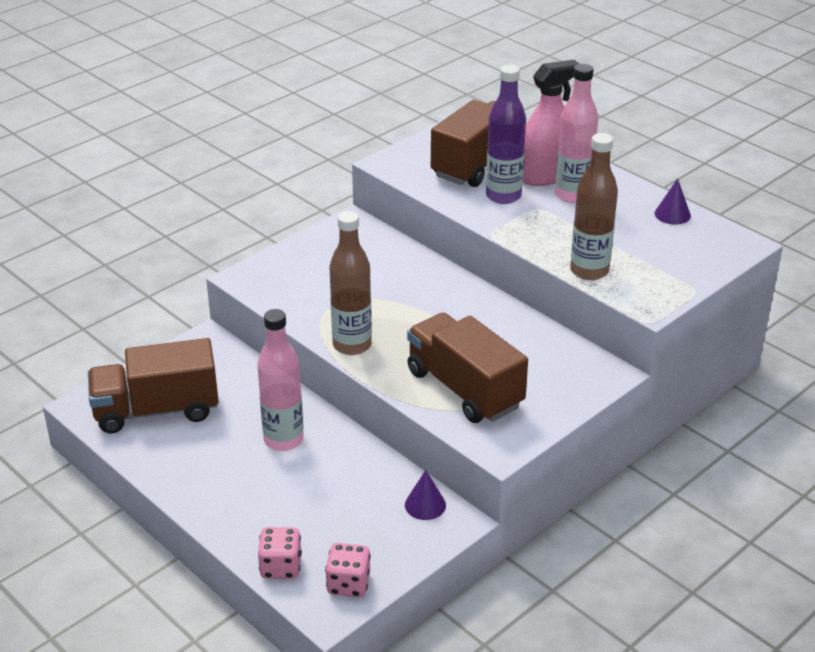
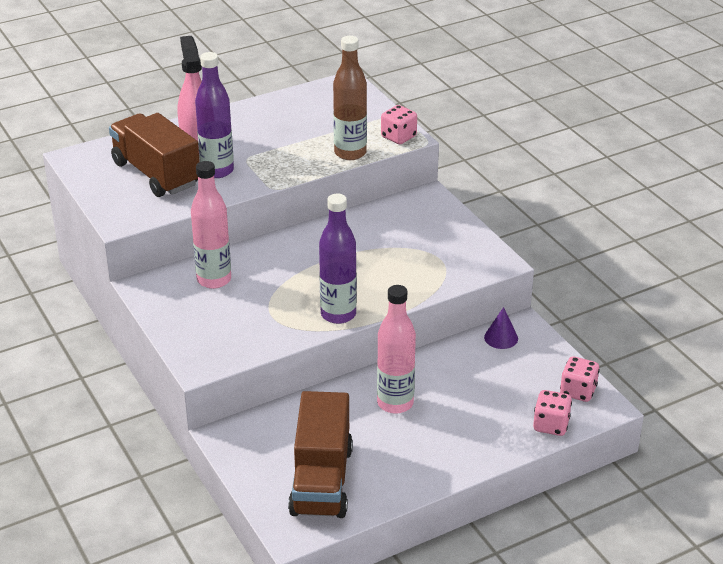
camera: 75 degrees left, 0 degrees up
brown bottle [330,211,372,355] -> purple bottle [319,193,357,324]
brown truck [407,313,528,423] -> none
pink bottle [555,64,598,203] -> pink bottle moved to [191,161,231,289]
purple cone [655,179,691,225] -> none
none -> pink dice [381,105,417,144]

